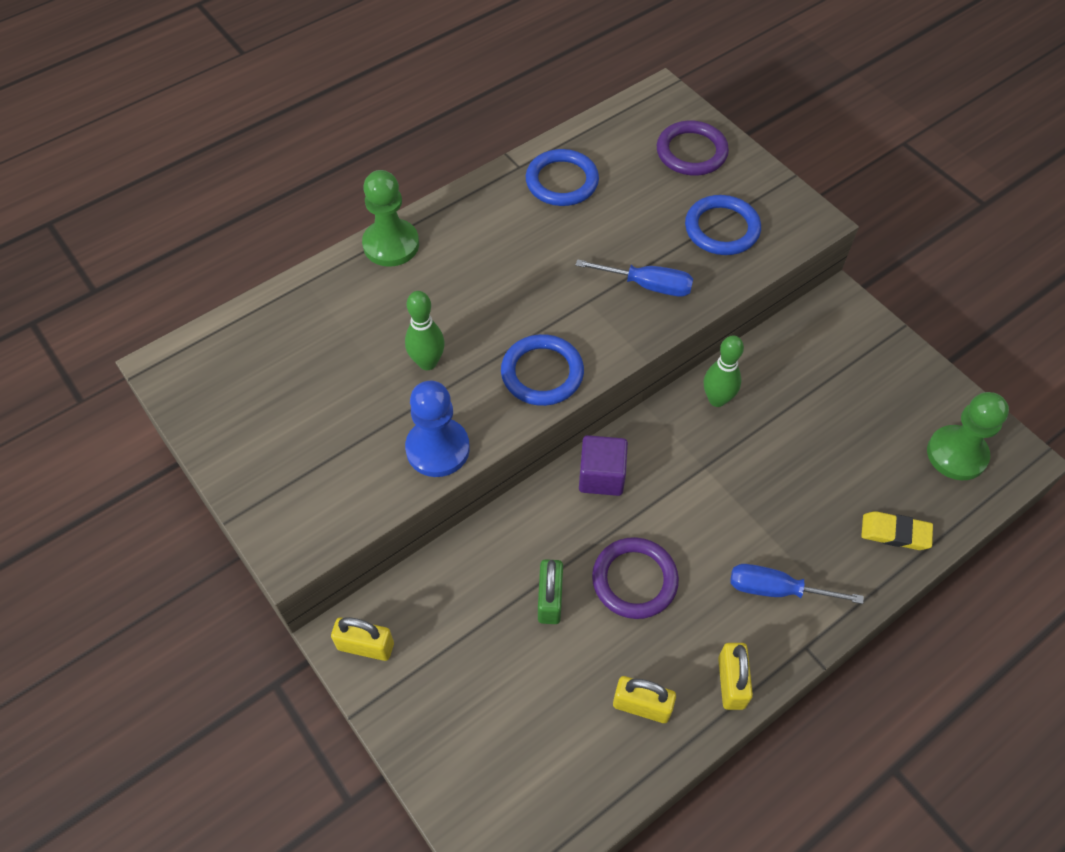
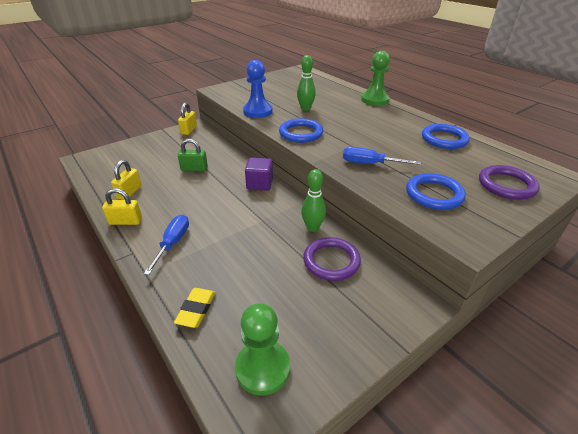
camera: 90 degrees right, 20 degrees down
blue screwdriver [575,259,693,297] -> blue screwdriver turned 90 degrees clockwise [343,147,421,165]
purple ring [592,537,679,619] -> purple ring moved to [303,237,361,281]

